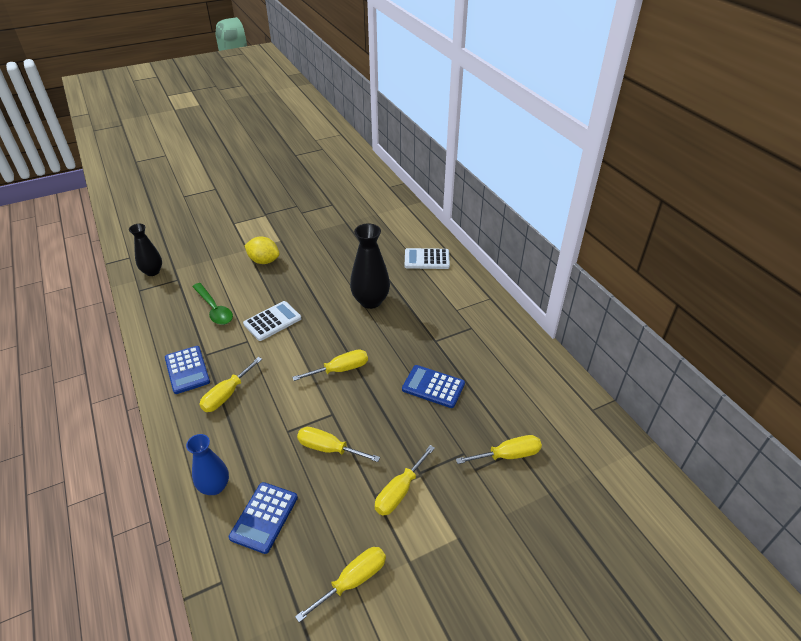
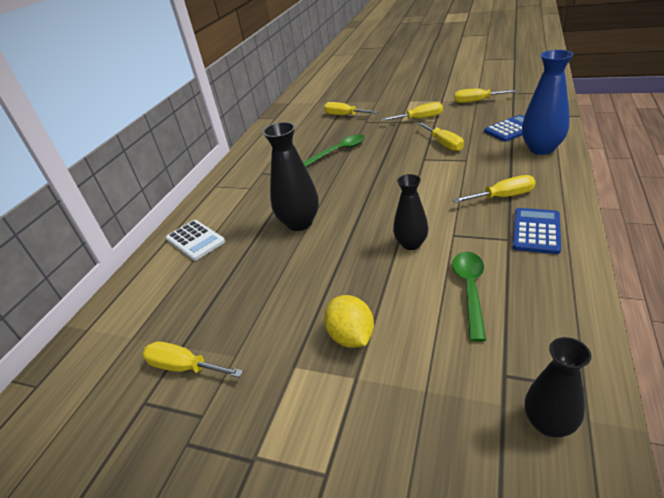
camera: 130 degrees left, 5 degrees down
blue vase [186,434,229,495] -> blue vase [522,50,573,155], size x1.52
white calculator [243,301,302,341] -> black vase [393,174,428,250]
yellow screwdriver [292,349,368,381] -> yellow screwdriver moved to [142,341,243,378]
blue calculator [402,365,465,408] -> green spoon [303,135,365,167]

